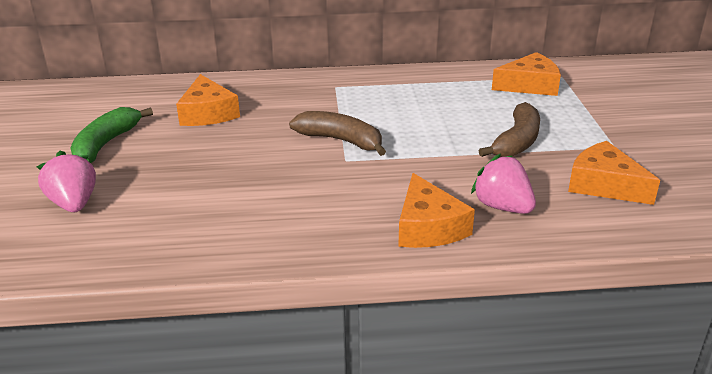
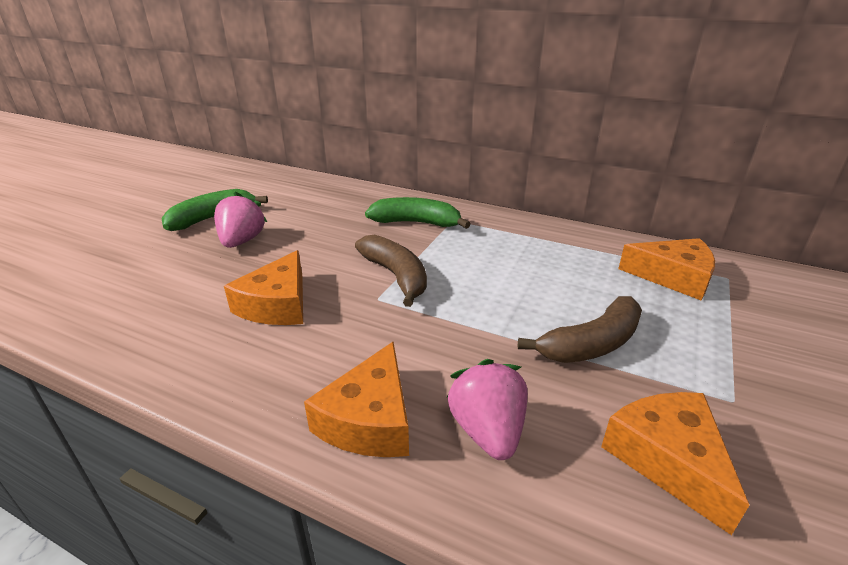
camera: 30 degrees right, 0 degrees up
pink strawberry [37,151,96,212] -> pink strawberry moved to [214,191,267,248]
orange cheese [176,74,240,126] -> orange cheese moved to [224,250,303,325]
none -> green banana [365,197,471,229]

